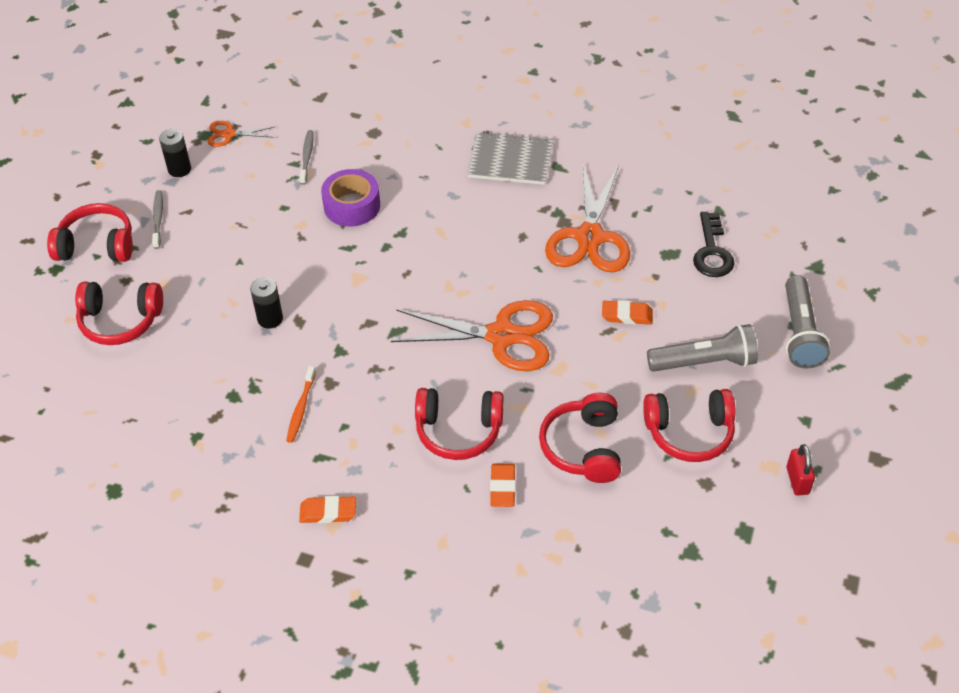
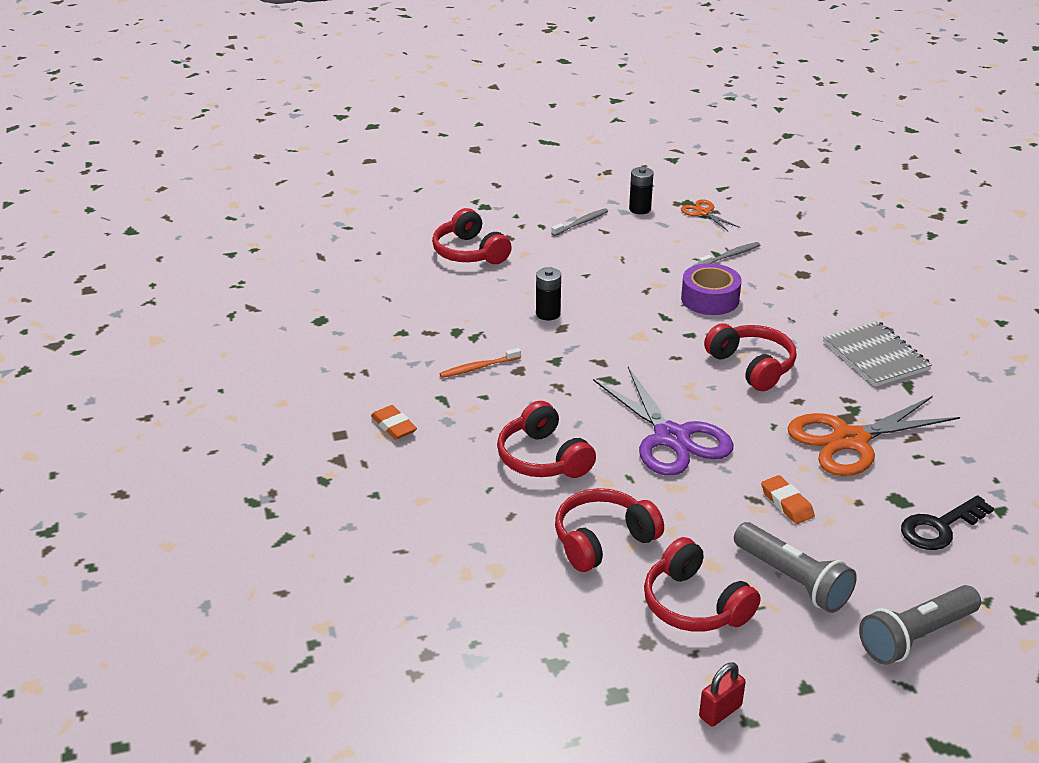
camera: 55 degrees right, 15 degrees down
red headphones [47,203,133,262] -> red headphones moved to [704,323,797,391]
orange scissors [391,300,553,371] -> purple scissors [593,367,734,476]
orange eraser [490,463,516,507] -> none

